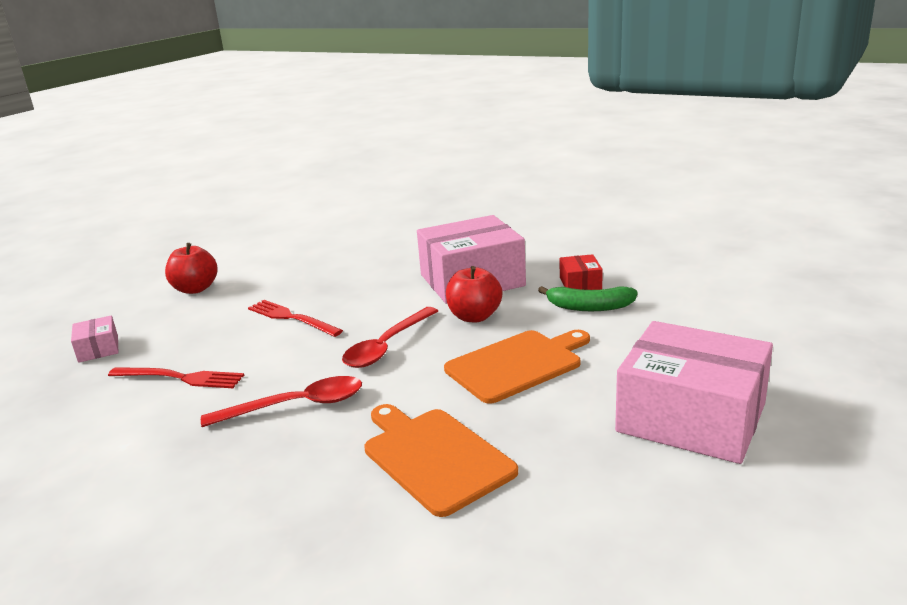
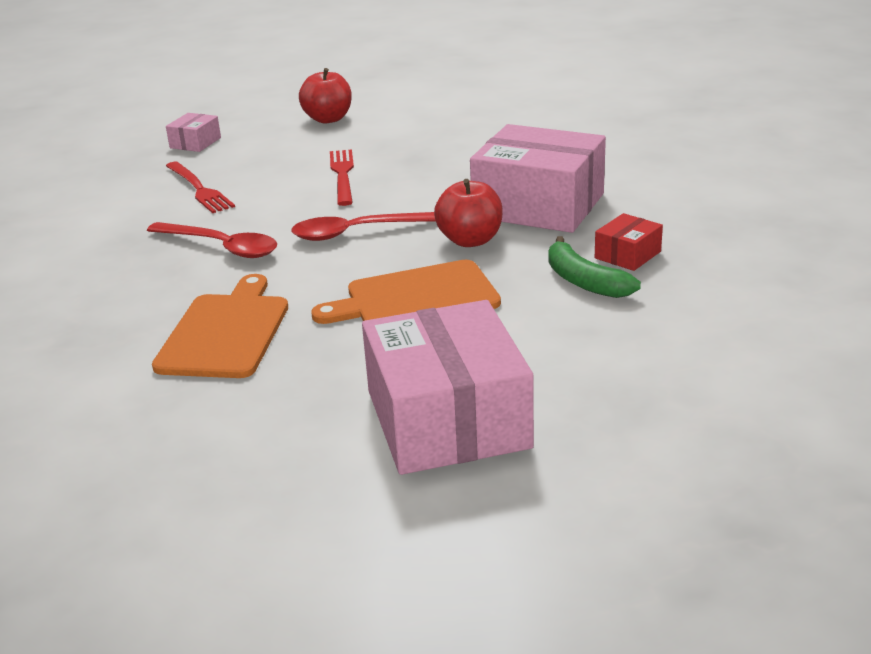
camera: 45 degrees right, 5 degrees up
orange cutting board [444,330,590,404] -> orange cutting board turned 150 degrees clockwise [311,260,501,324]

